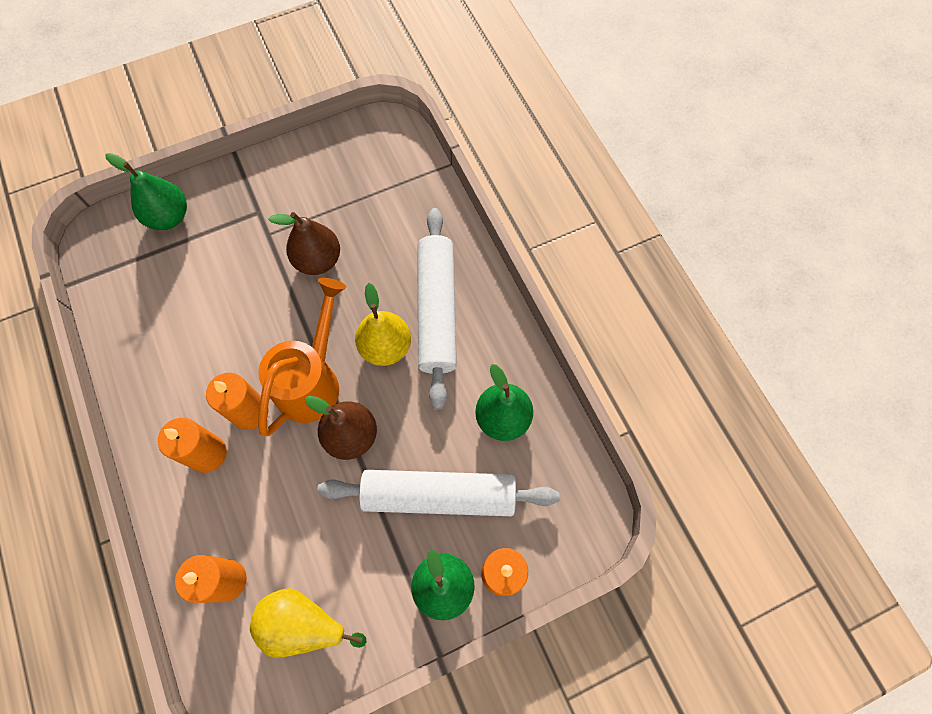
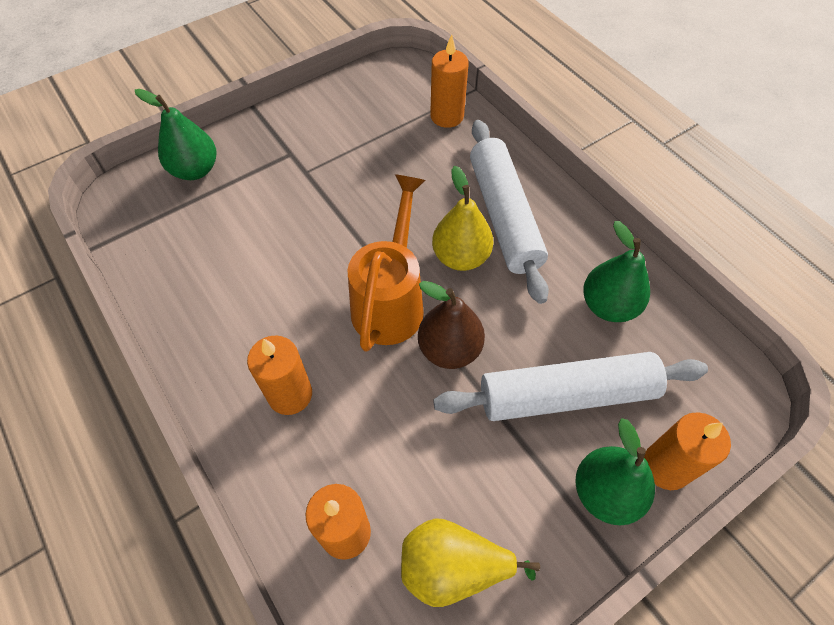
camera: 10 degrees left, 10 degrees down
orange candle [206,373,268,430] -> orange candle moved to [430,34,469,128]
brown pear [268,212,340,275] -> none

